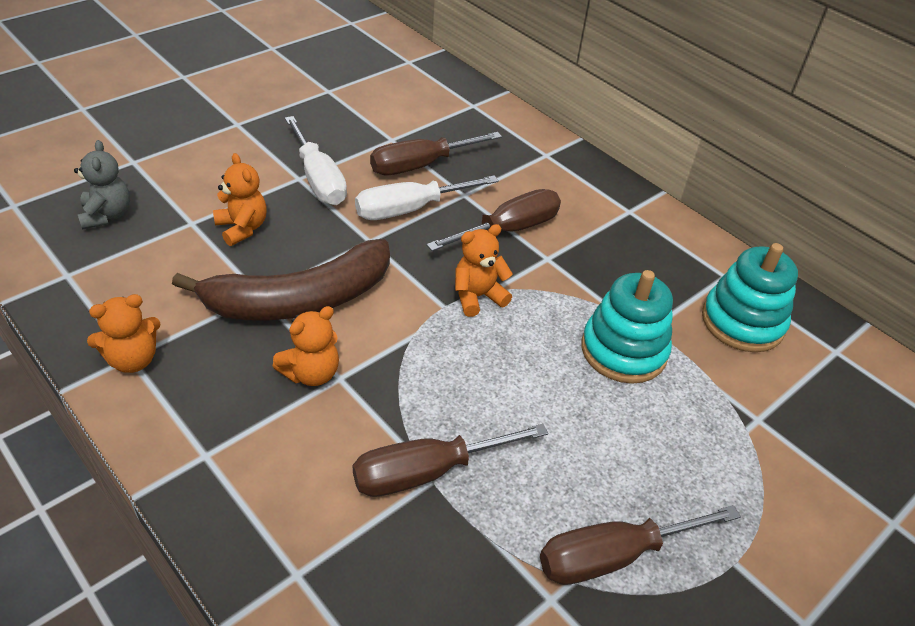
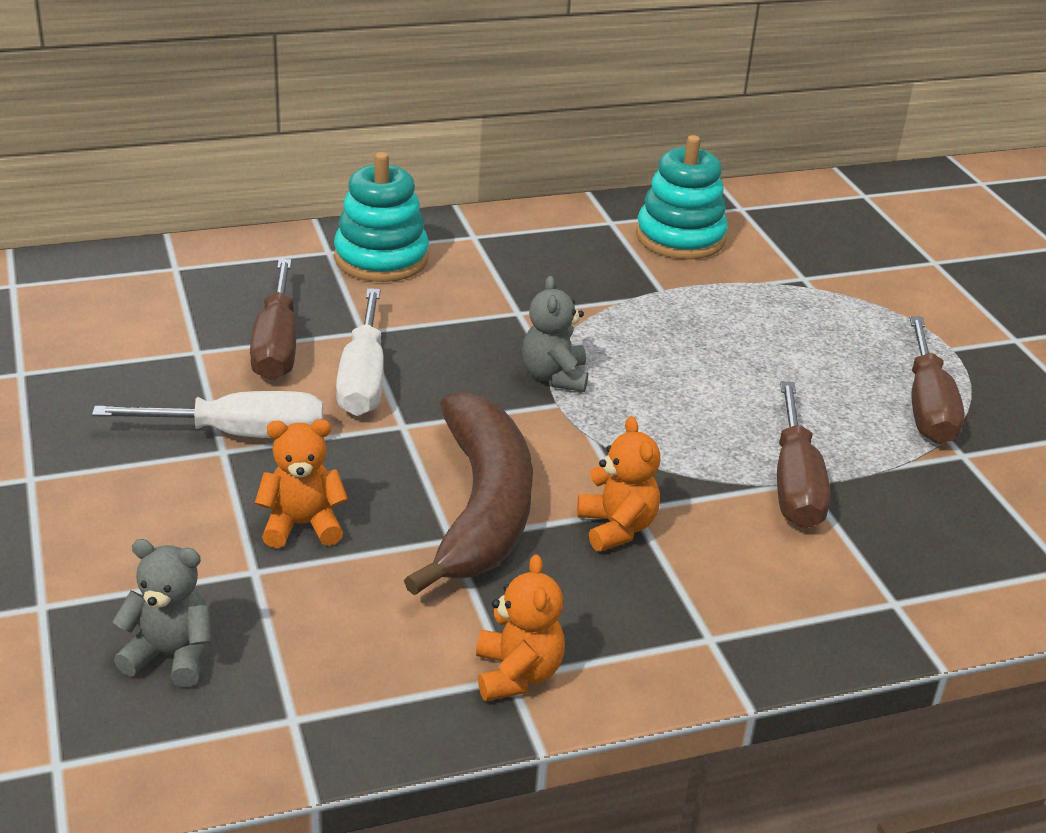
camera: 65 degrees left, 10 degrees down
brown screwdriver [426,189,561,251] -> none
orange teddy bear [455,224,513,317] -> grey teddy bear [522,276,588,392]
turquoise stacking toy [581,270,673,384] -> turquoise stacking toy moved to [334,152,429,282]

